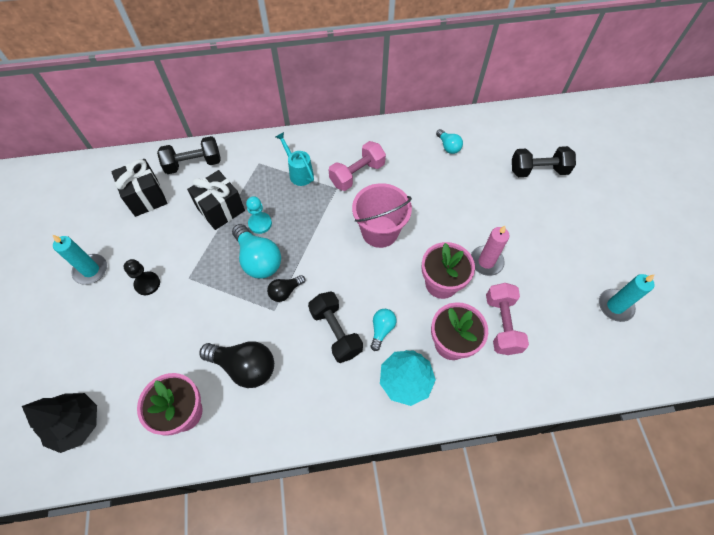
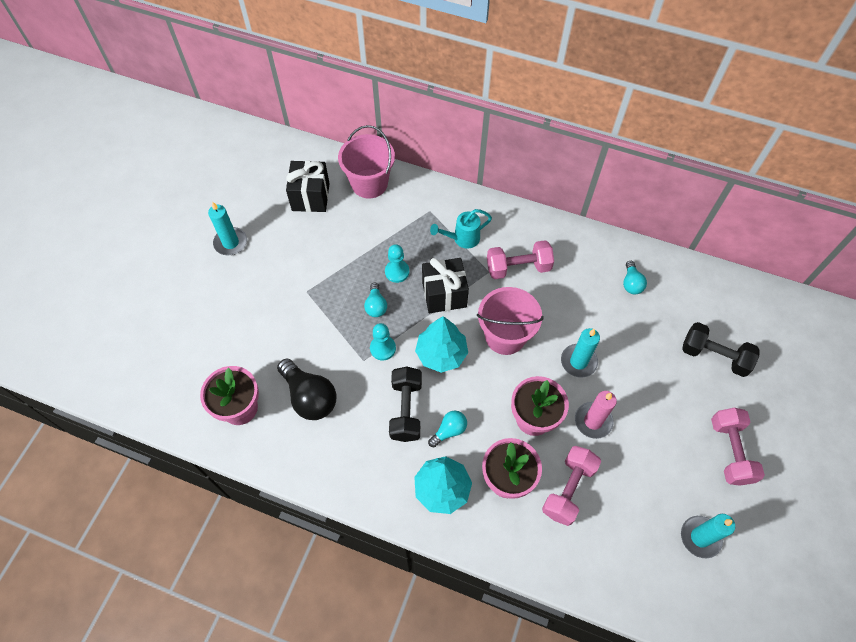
camera: 30 degrees right, 0 degrees up
black tree [22,393,97,453] -> none
black pawn [124,259,160,295] -> none
black dumbbell [157,136,220,174] -> pink bucket [338,125,395,199]
black gift [187,170,245,230] -> black gift moved to [422,258,469,313]
turquoise light bulb [232,224,281,279] -> turquoise light bulb [364,282,387,317], size x0.55
black light bulb [267,275,305,302] -> turquoise pawn [370,323,396,360]
turquoise watering can [276,132,314,186] -> turquoise watering can turned 105 degrees counterclockwise [430,209,492,248]
none -> turquoise tree [415,316,468,373]
none -> turquoise candle [561,328,600,378]
none -> pink dumbbell [711,408,765,486]

